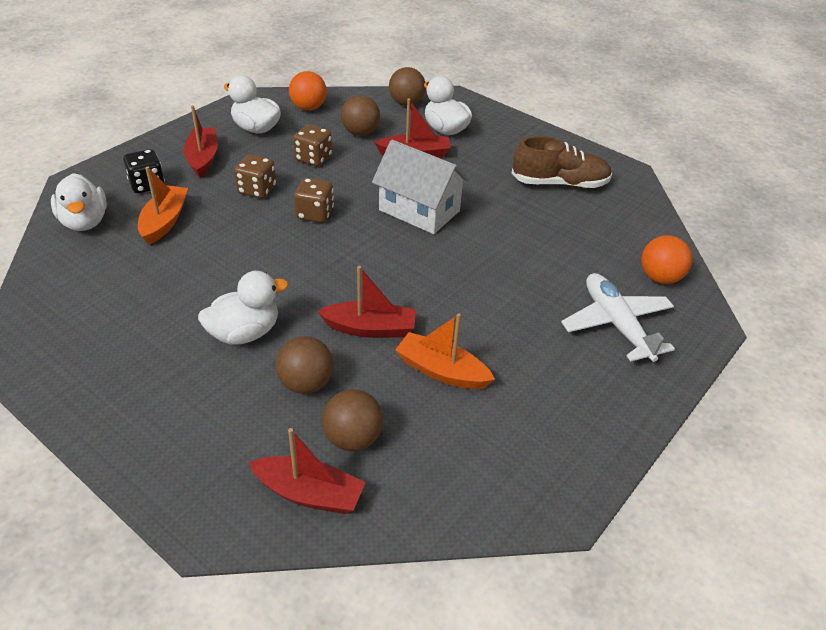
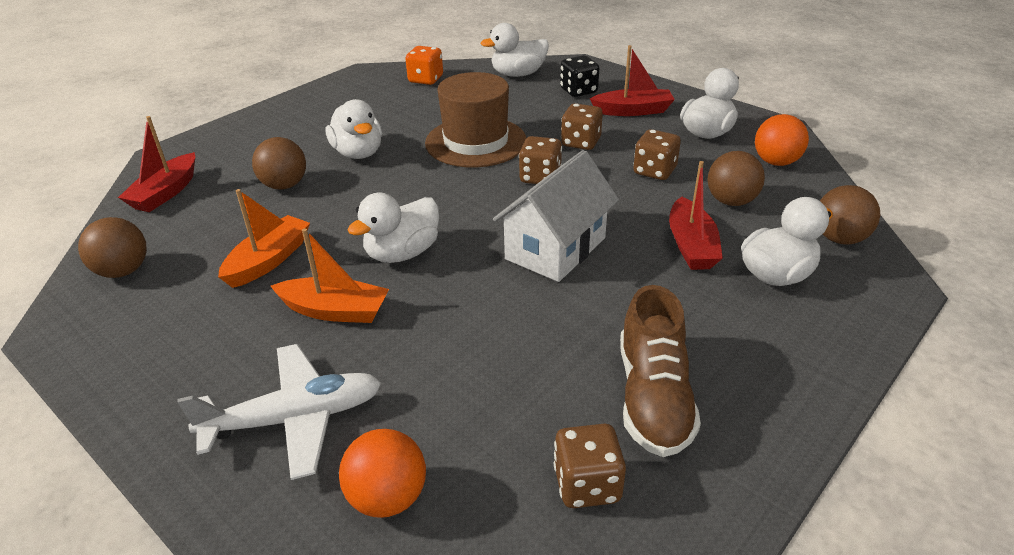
camera: 95 degrees right, 5 degrees down
orange boat [138,167,188,245] -> orange boat moved to [271,228,389,323]
red boat [317,266,416,338] -> none
brown ball [322,389,383,451] -> brown ball moved to [78,217,147,278]
none -> white duck [348,193,439,263]
none -> orange dice [405,46,443,85]
none -> brown hat [425,72,526,167]
none -> brown dice [554,424,626,508]

